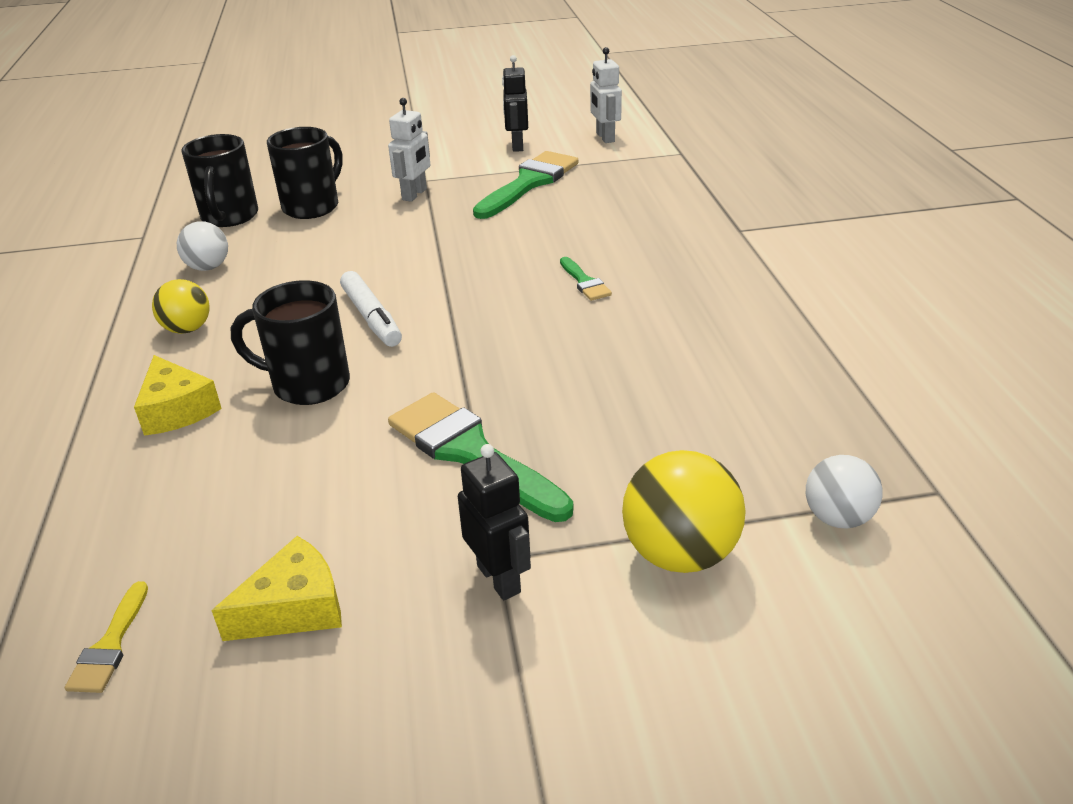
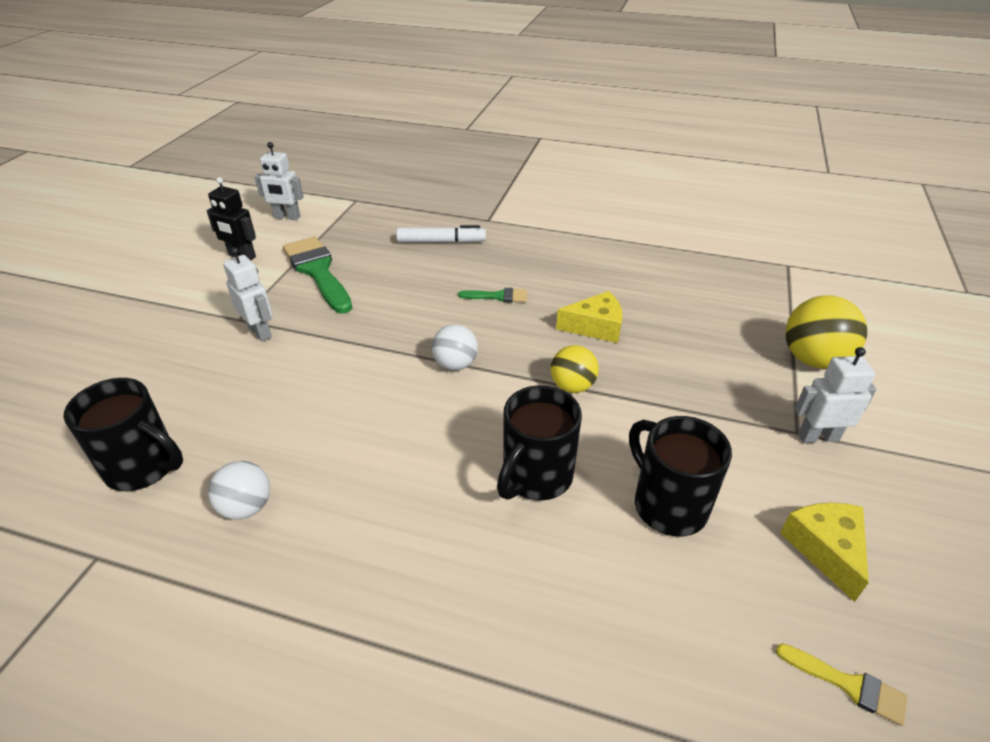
camera: 65 degrees left, 5 degrees up
yellow cheese [134,355,222,436] -> yellow cheese moved to [556,291,623,343]
yellow ball [152,279,210,334] -> yellow ball moved to [550,345,599,393]
black mug [267,127,343,219] -> black mug moved to [629,416,732,537]
white marker [340,271,402,347] -> white marker moved to [396,225,486,243]
green brush [388,392,573,522] -> none
black robot [458,444,531,600] -> white robot [794,347,877,443]
white ball [806,455,883,528] -> white ball moved to [432,324,478,370]

